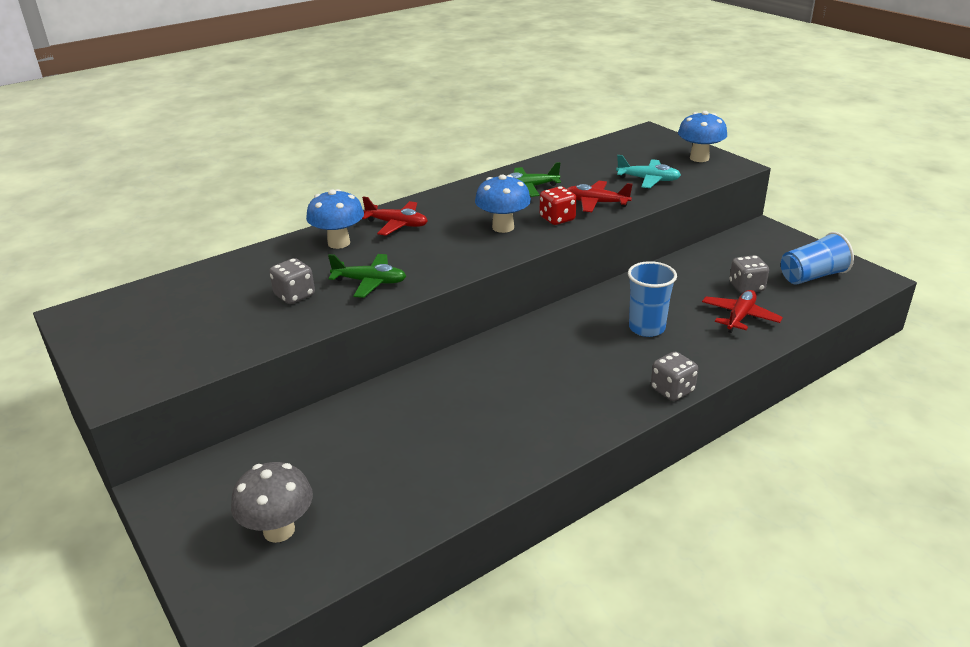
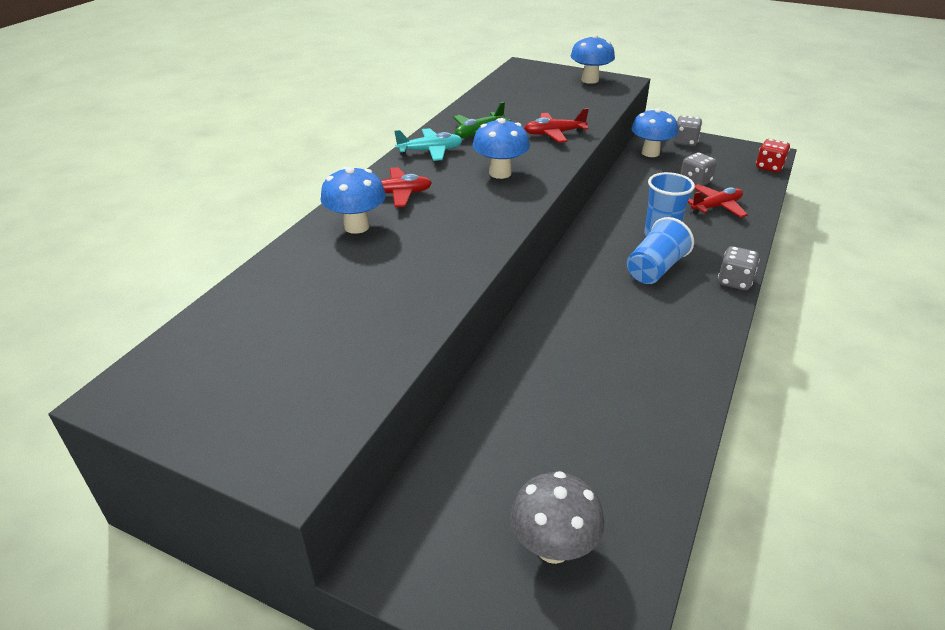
camera: 30 degrees left, 5 degrees up
grey dice [269,258,315,304] -> grey dice moved to [674,115,702,146]
green plane [328,254,406,298] -> none
red dice [540,186,577,225] -> red dice moved to [756,139,790,172]
turquoise plane [616,155,681,188] -> turquoise plane moved to [394,128,463,161]
red plane [702,290,783,333] -> red plane turned 60 degrees clockwise [688,184,748,218]
blue cup [781,232,854,285] -> blue cup moved to [627,217,694,284]
none -> blue mushroom [631,108,678,157]

